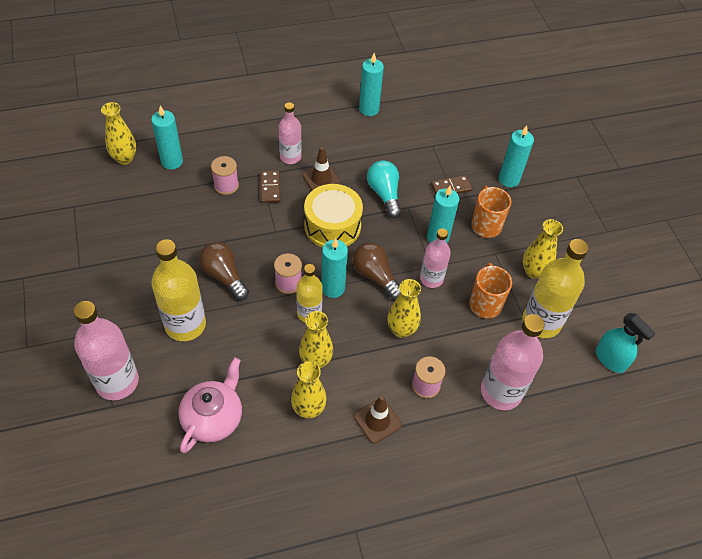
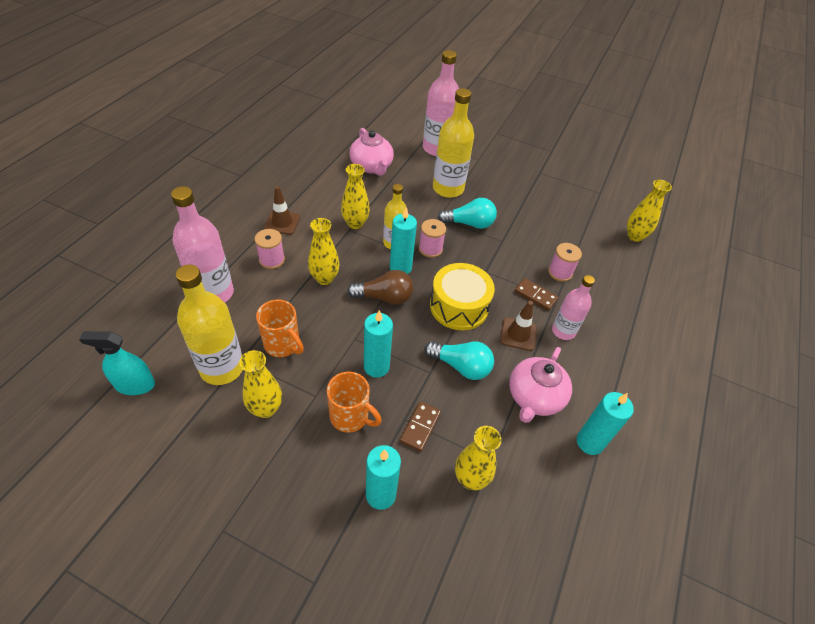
camera: 130 degrees right, 5 degrees down
turquoise candle [151,106,183,170] -> none
brown light bulb [199,242,249,300] -> turquoise light bulb [438,198,497,229]
yellow vase [291,361,327,419] -> yellow vase moved to [455,426,501,490]
pink bottle [420,228,451,288] -> none
none -> pink teapot [509,347,572,423]

